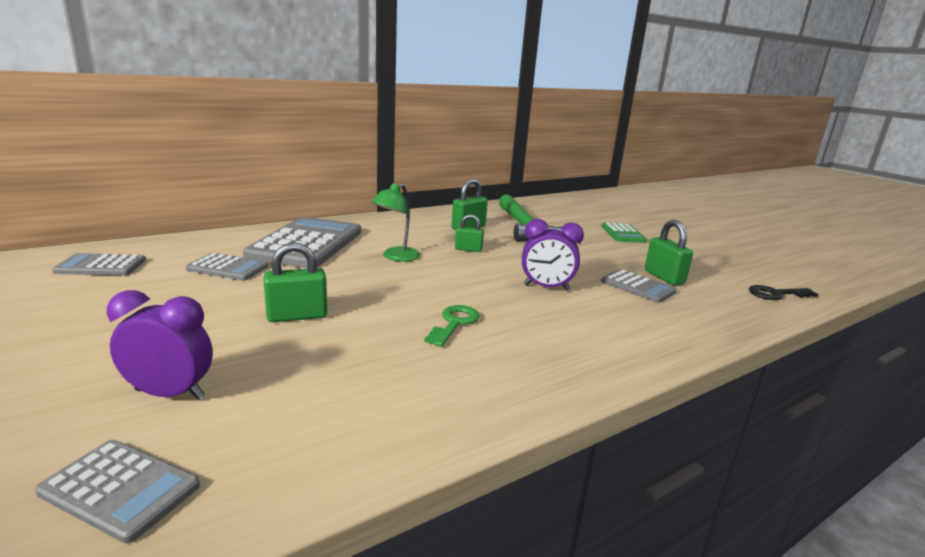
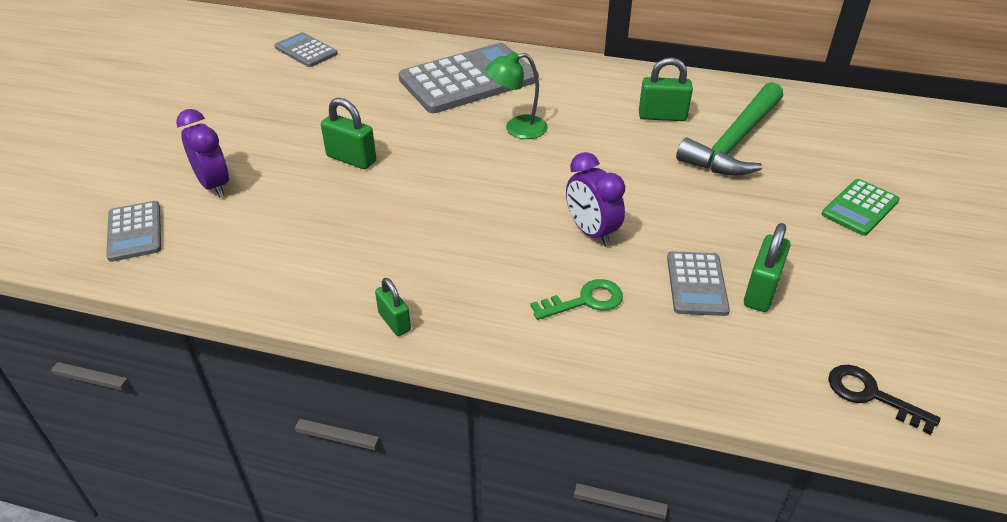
camera: 50 degrees right, 20 degrees up
grey calculator [186,253,268,281] -> none
green key [424,305,480,347] -> green key moved to [530,279,623,320]
green padlock [455,214,484,252] -> green padlock moved to [375,278,411,336]

